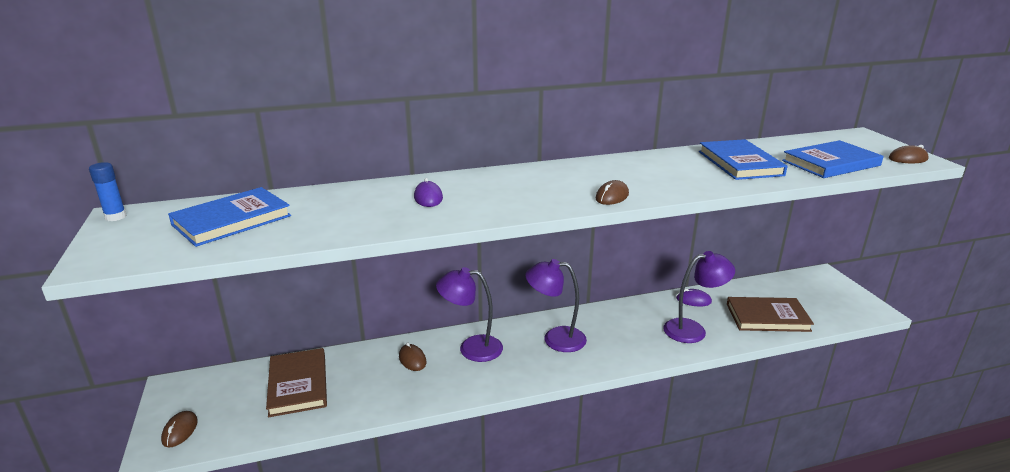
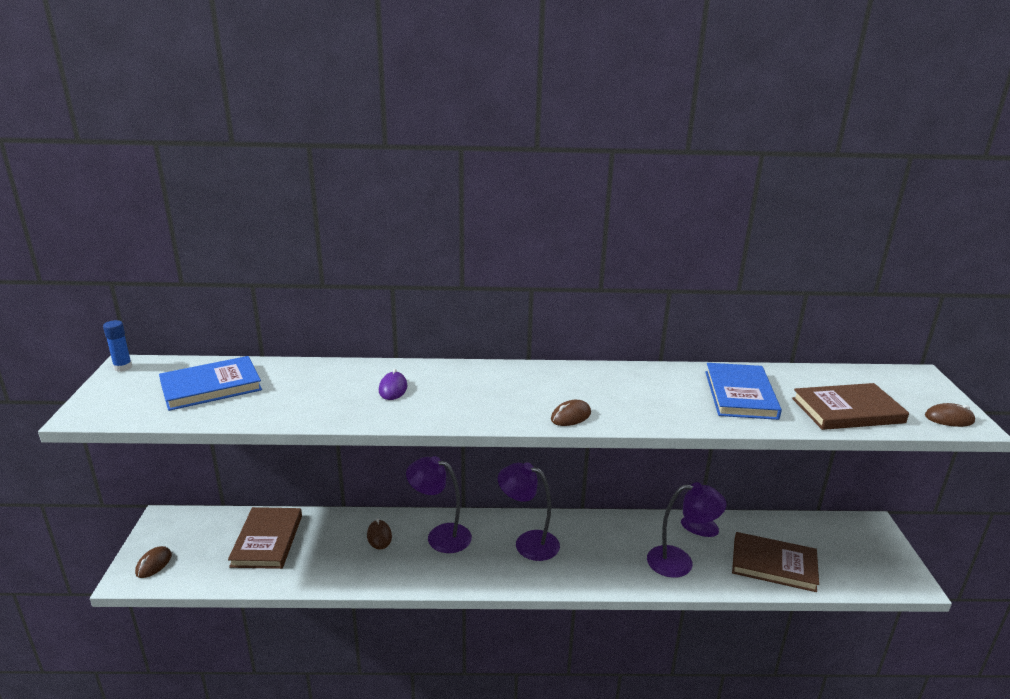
camera: 15 degrees right, 0 degrees up
blue book [782,140,883,178] -> brown book [792,383,909,430]

